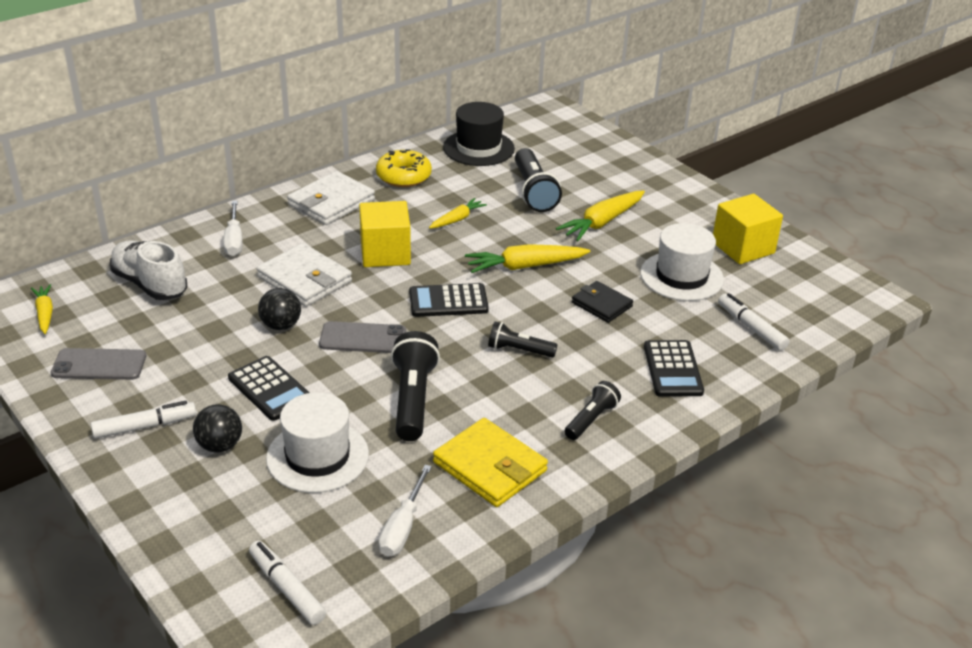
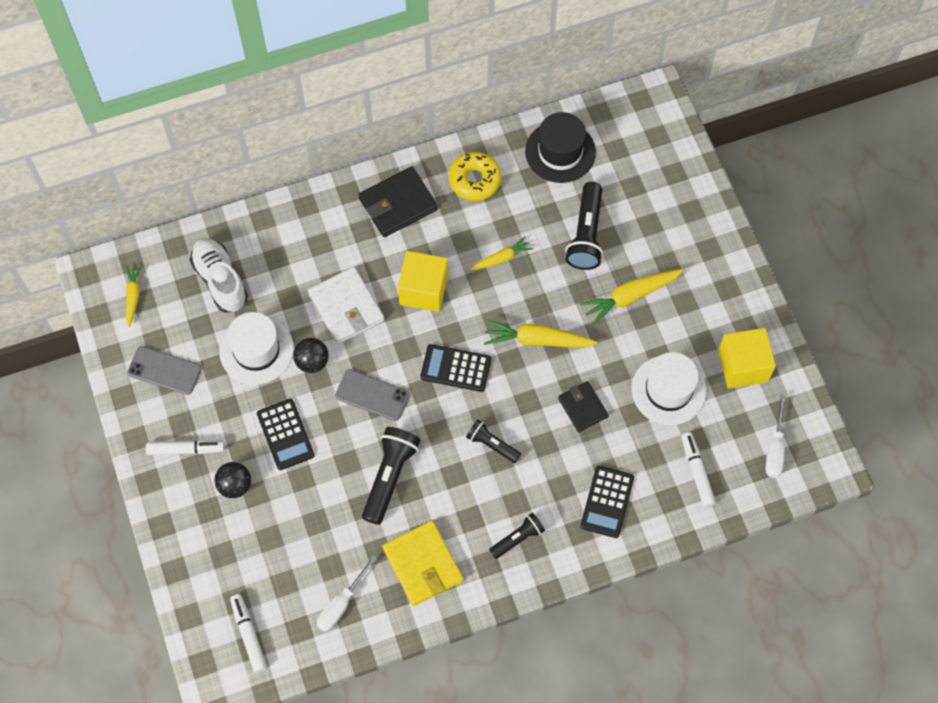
camera: 20 degrees right, 30 degrees up
white screwdriver [223,201,242,256] -> white screwdriver moved to [765,395,785,478]
white hat [266,392,369,493] -> white hat moved to [219,312,294,385]
white wallet [287,171,375,225] -> black wallet [358,166,438,237]

